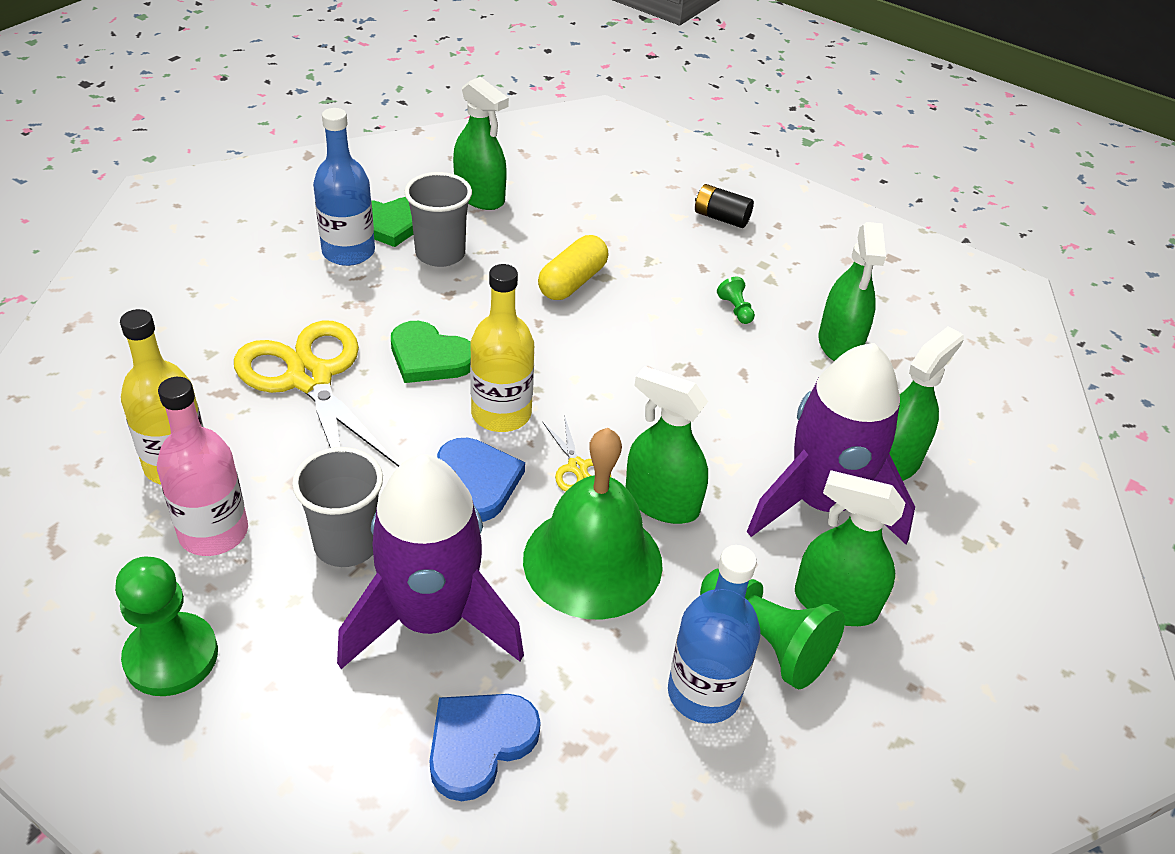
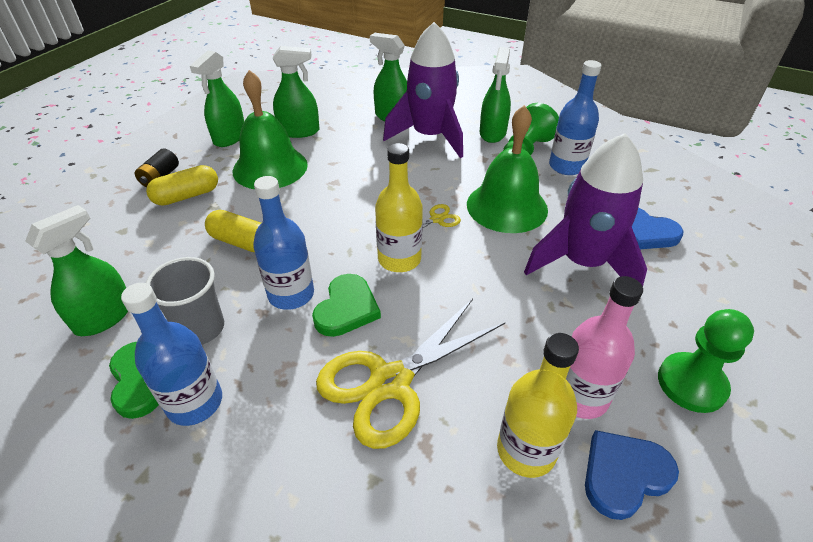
camera: 95 degrees left, 0 degrees up
grey cup [292,447,383,567] -> none
blue heart [437,438,525,522] -> blue heart moved to [585,430,679,520]
green spray bottle [626,366,708,524] -> green spray bottle moved to [190,51,244,147]
green pawn [717,277,755,324] -> green bell [233,70,308,189]
none -> yellow capsule [146,165,218,206]
none -> blue bottle [253,176,314,310]

